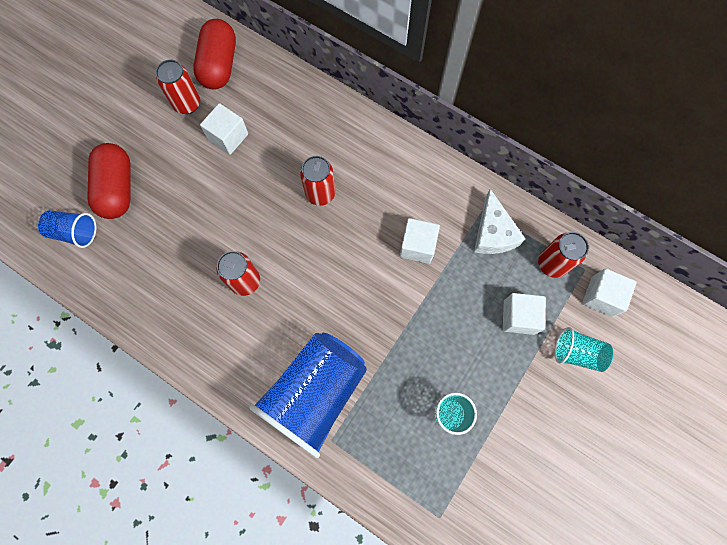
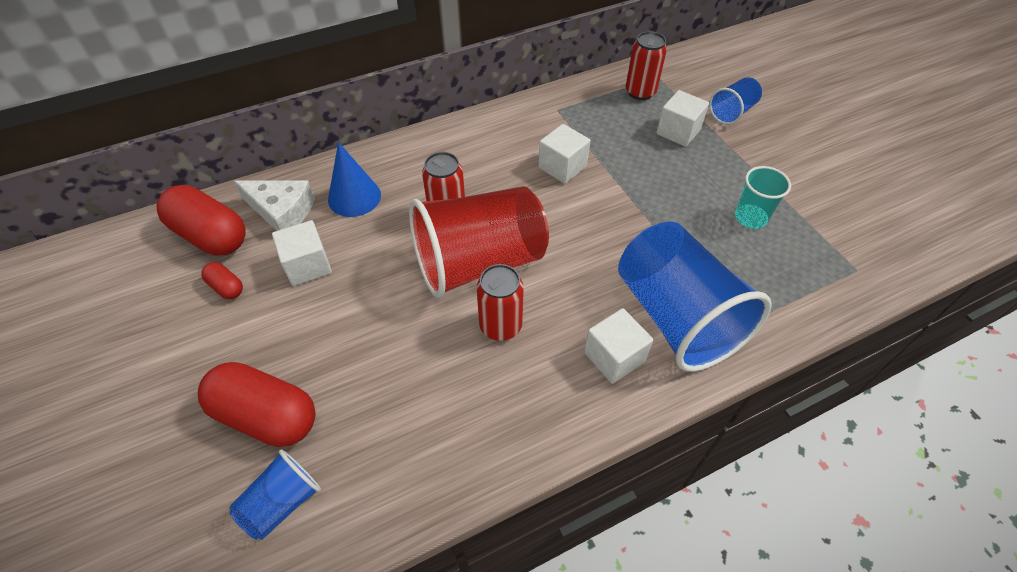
camera: 60 degrees left, 20 degrees down
red can [156,60,200,114] -> red capsule [201,262,243,299]
white cheese [474,189,525,254] -> white cheese moved to [234,180,315,231]
turquoise cup [555,327,614,372] -> blue cup [709,77,762,125]
white cube [582,268,637,317] -> white cube moved to [584,308,653,384]
none -> blue cone [328,142,381,217]
none -> red cup [409,186,549,298]

